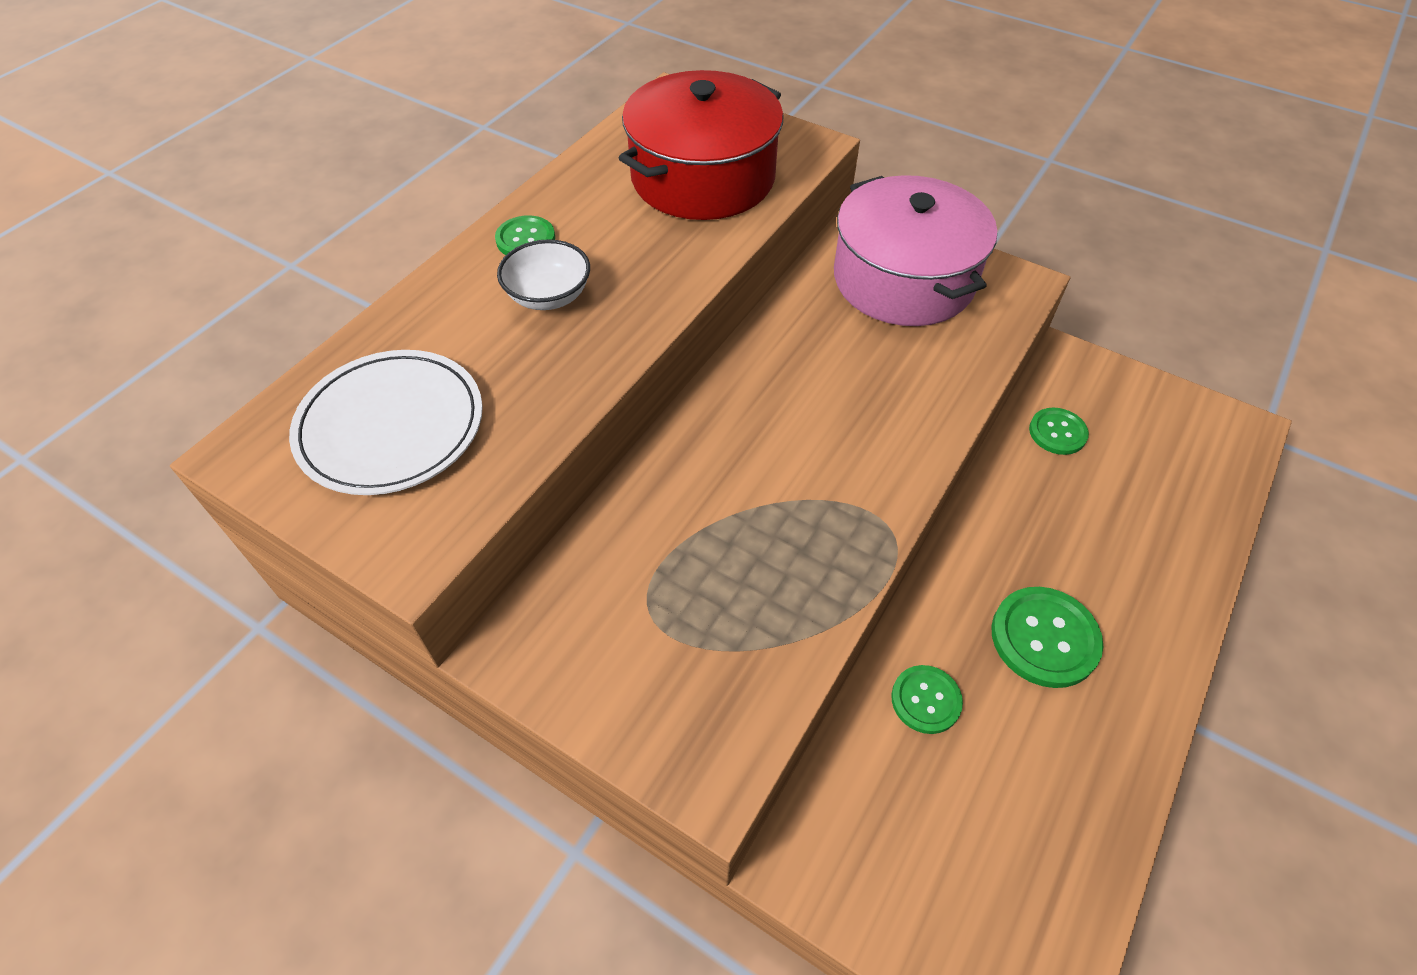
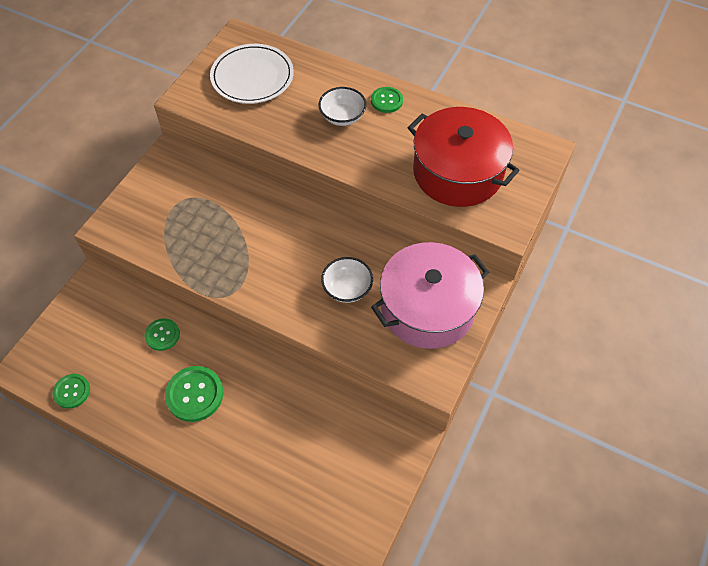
camera: 85 degrees right, 5 degrees up
green button [1029,408,1089,455] -> green button moved to [53,374,90,409]
none -> white bowl [321,257,373,303]

